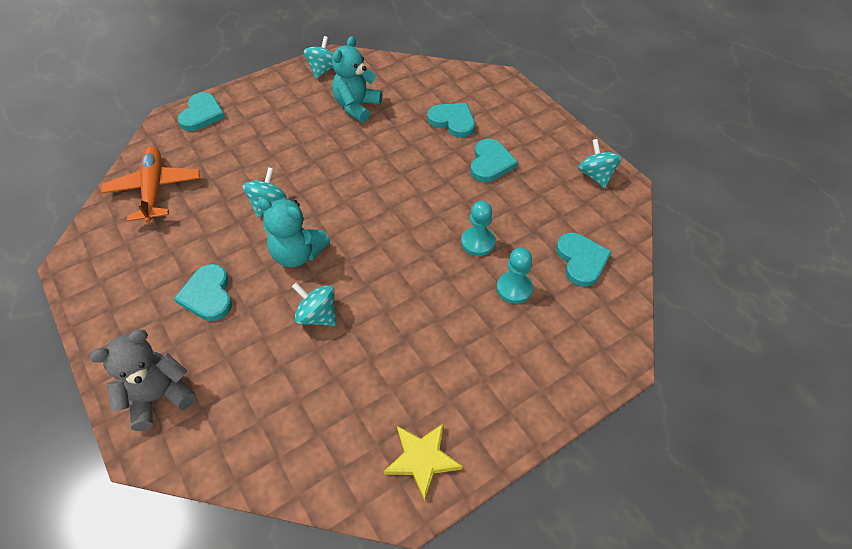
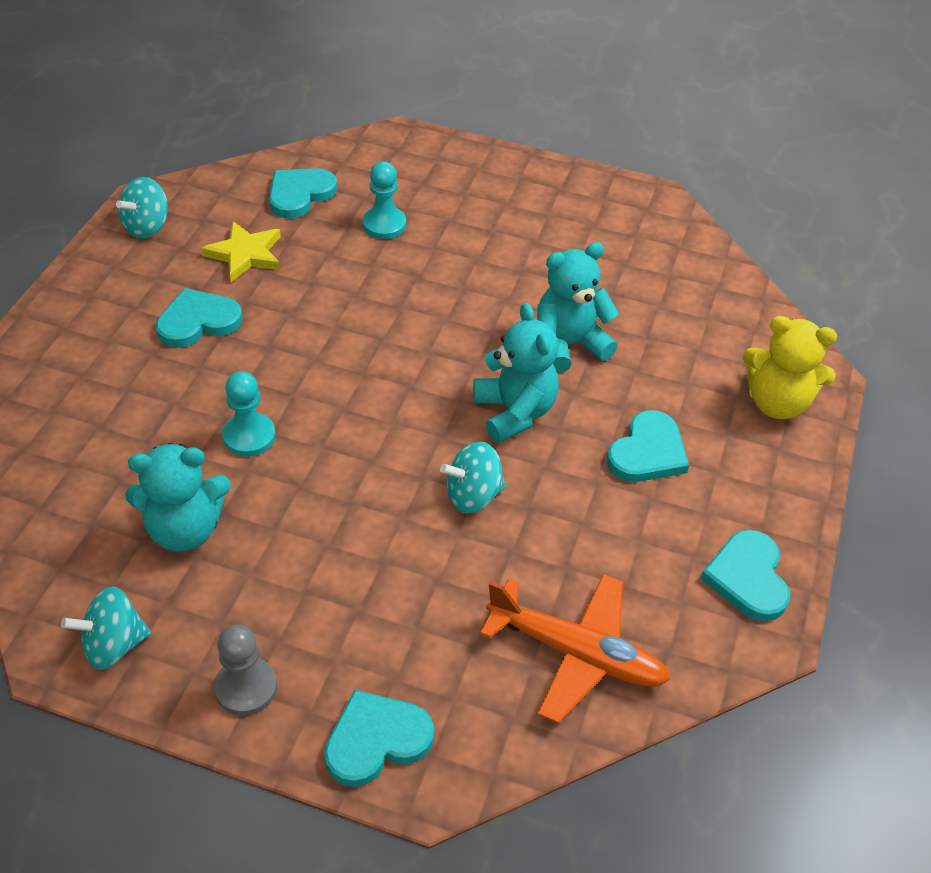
camera: 130 degrees left, 5 degrees down
grey teddy bear [90,329,196,431] -> yellow teddy bear [743,316,837,419]
orange plane [101,146,200,223] -> orange plane turned 105 degrees counterclockwise [480,574,670,723]
turquoise spinning top [292,283,336,326] -> turquoise teddy bear [537,242,619,373]
yellow star [384,423,462,500] -> yellow star moved to [201,221,281,282]
turquoise heart [427,103,475,138] -> turquoise heart moved to [700,530,790,622]
turquoise pawn [461,201,495,256] -> turquoise pawn moved to [222,371,276,457]
none -> grey pawn [214,624,277,716]

